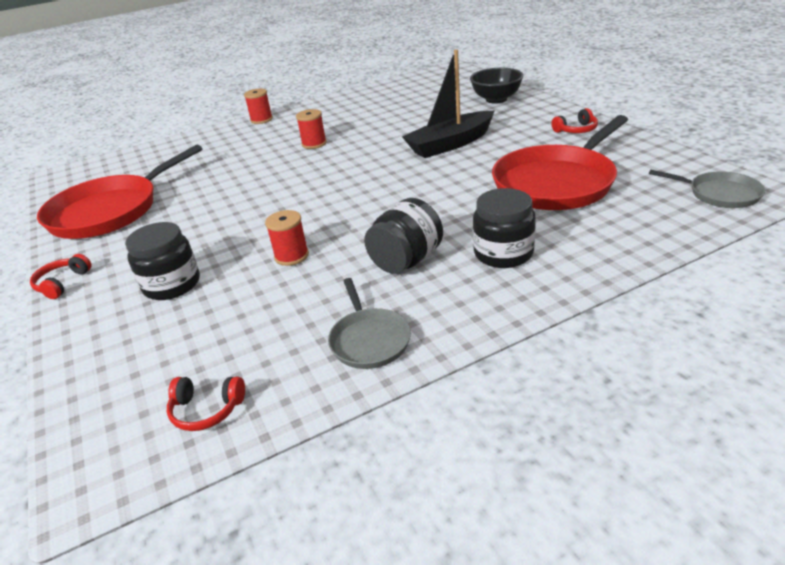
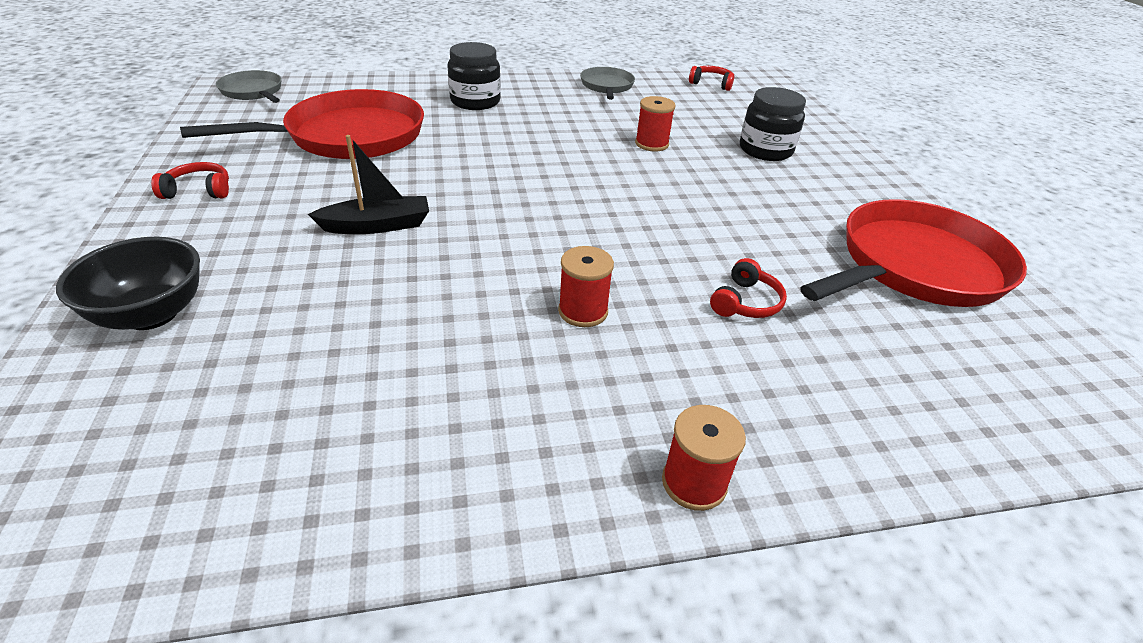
camera: 170 degrees left, 5 degrees up
red headphones [30,254,92,299] -> red headphones moved to [710,258,787,318]
black jar [364,198,443,274] -> none
black boat [402,49,495,158] -> black boat [308,135,429,234], size x0.66

